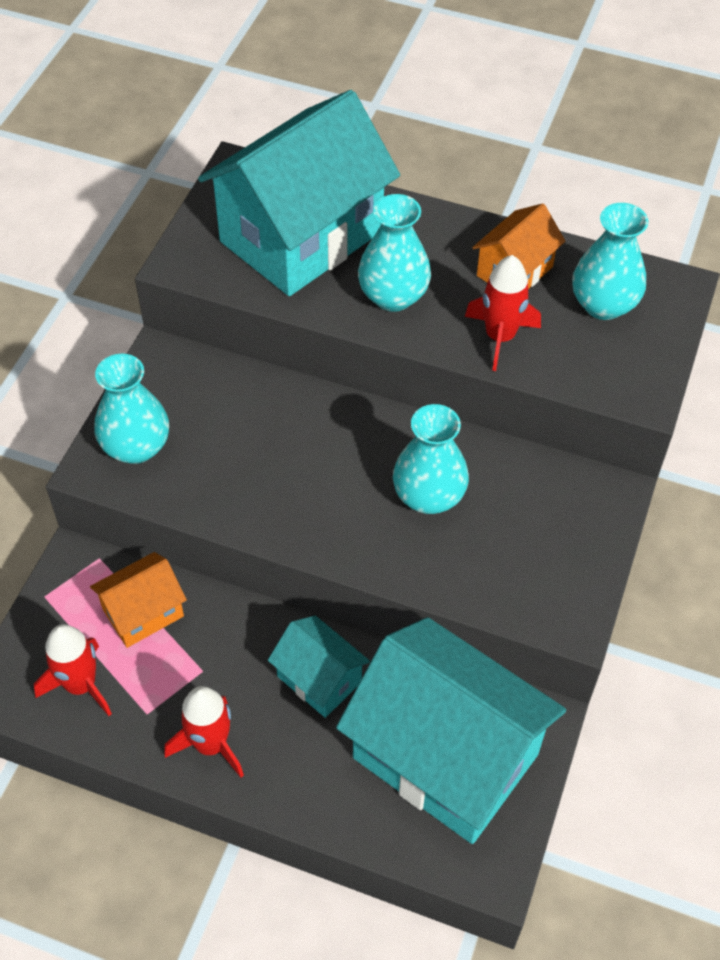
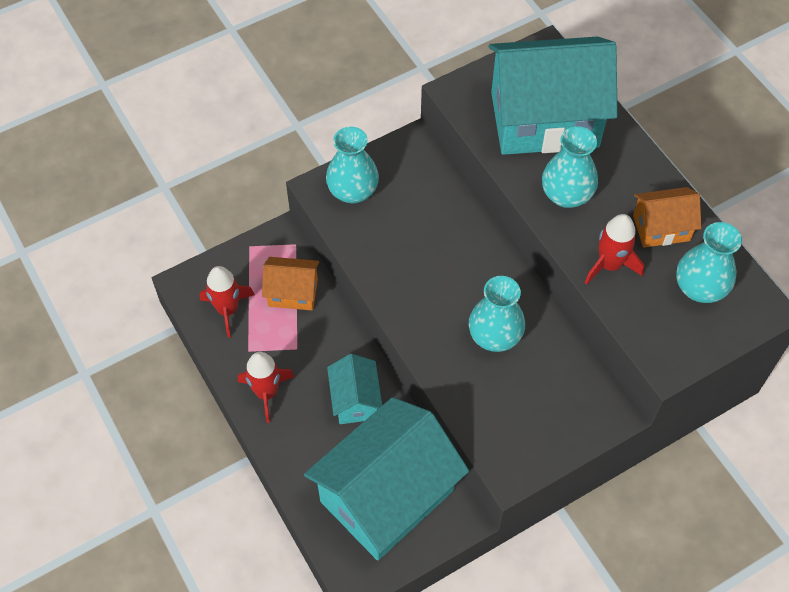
camera: 40 degrees right, 5 degrees up
turquoise house [336,617,566,844] -> turquoise house turned 60 degrees clockwise [304,397,469,561]

